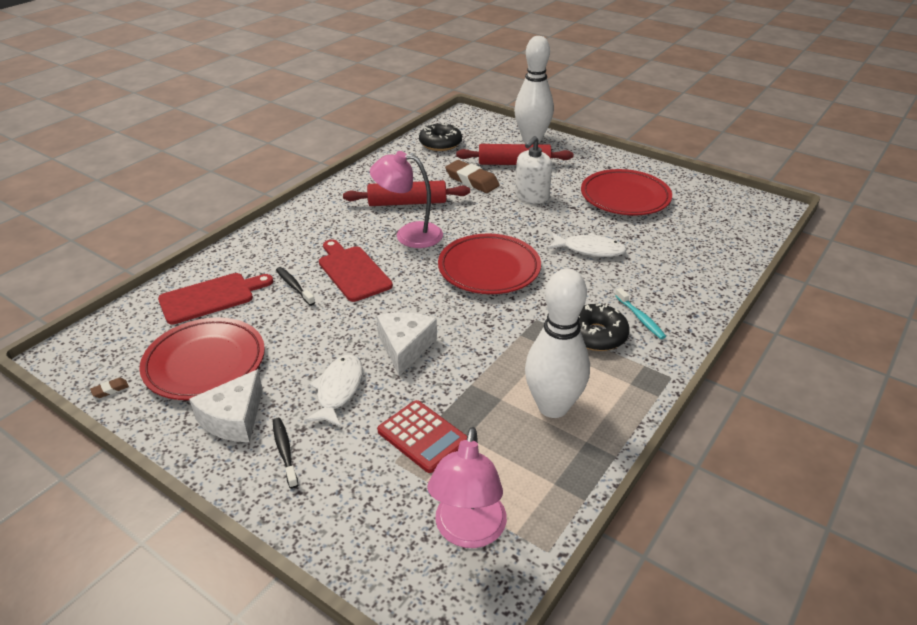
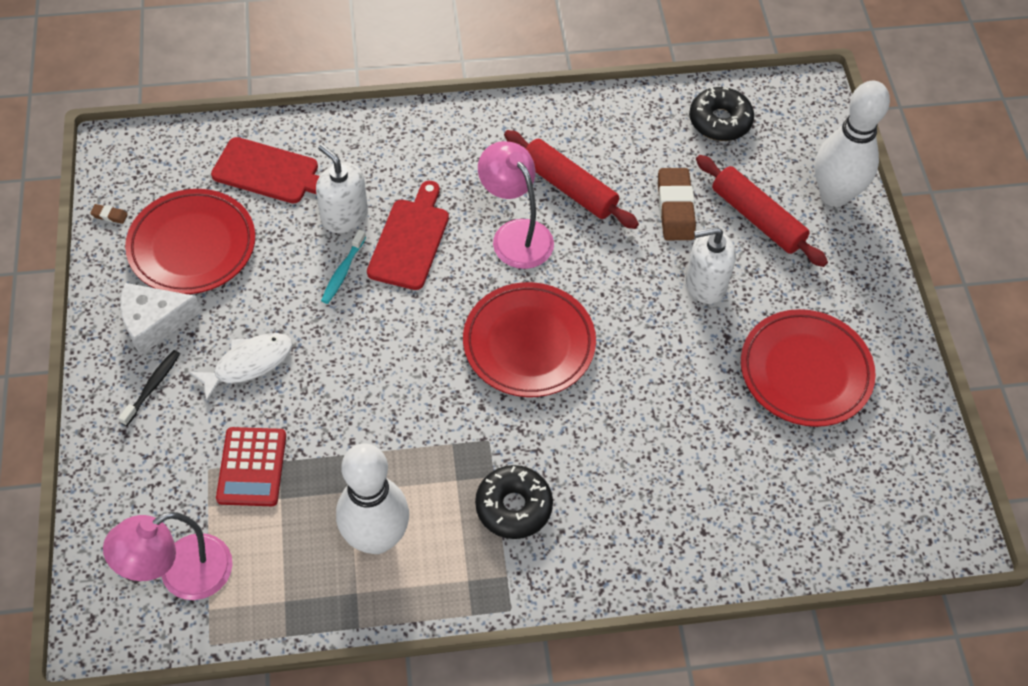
camera: 45 degrees right, 20 degrees up
black toothbrush [276,267,315,306] -> white soap dispenser [316,144,368,233]
white cheese [377,312,437,376] -> none
white fish [547,232,627,257] -> none
turquoise toothbrush [615,288,666,339] -> turquoise toothbrush moved to [321,229,366,304]

